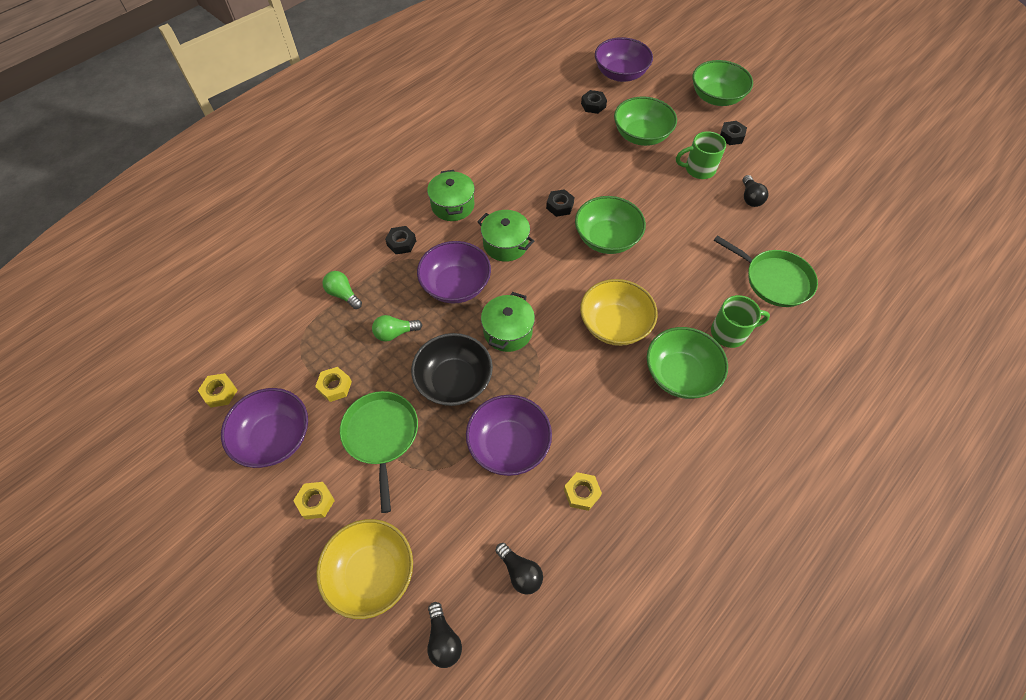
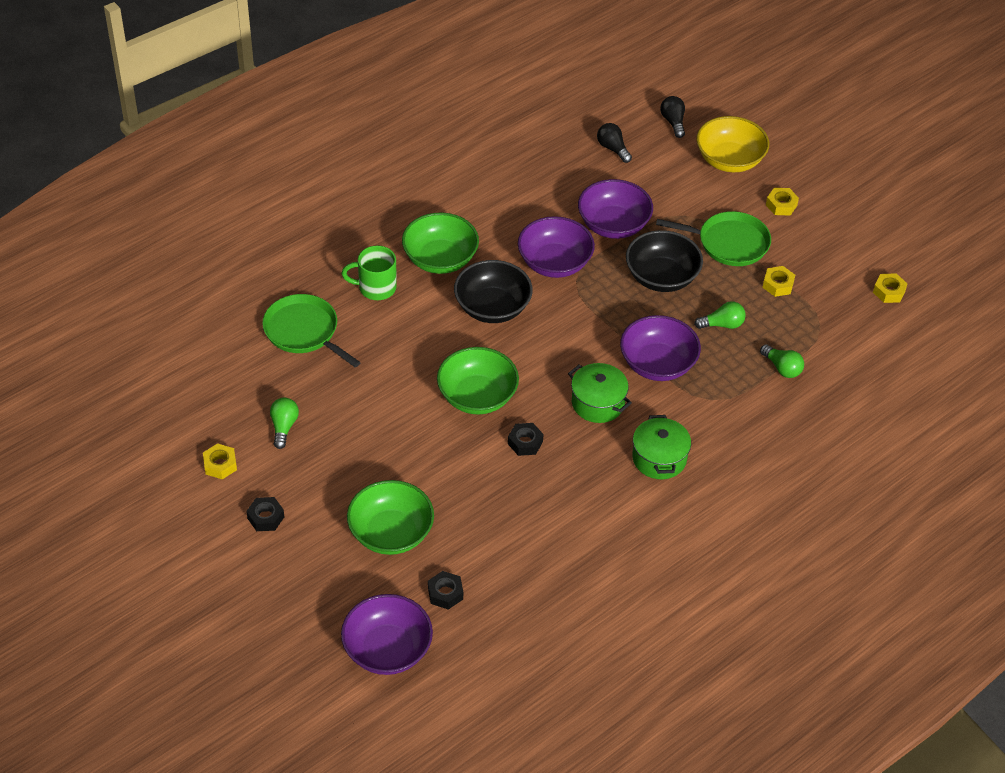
camera: 175 degrees left, 10 degrees down
purple bowl [221,388,308,468] -> purple bowl moved to [518,216,595,278]
green pan [340,391,418,513] -> green pan turned 75 degrees counterclockwise [656,211,771,266]
black nut [385,226,416,254] -> none
green pot [481,292,535,352] -> none
yellow nut [564,472,602,511] -> yellow nut moved to [203,443,237,479]
yellow bowl [580,279,658,346] -> black bowl [454,260,533,323]
green mug [676,131,726,179] -> none
green bowl [693,60,753,106] -> none
black light bulb [743,175,768,207] -> green light bulb [270,398,299,449]

